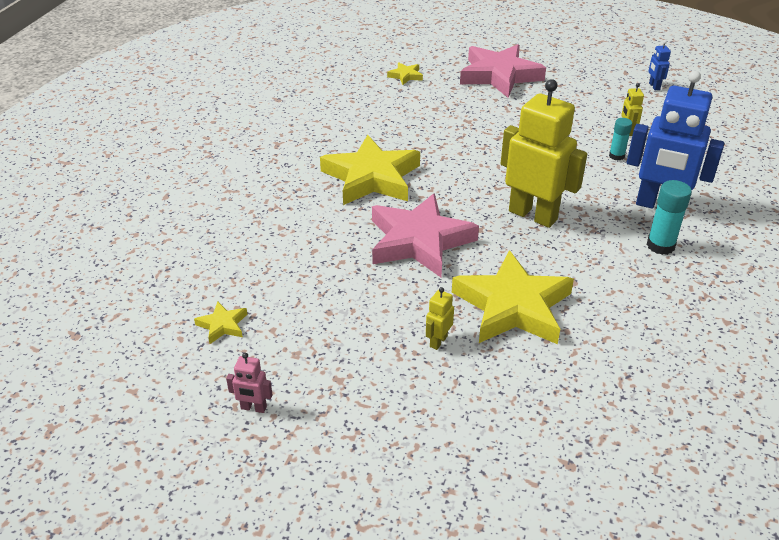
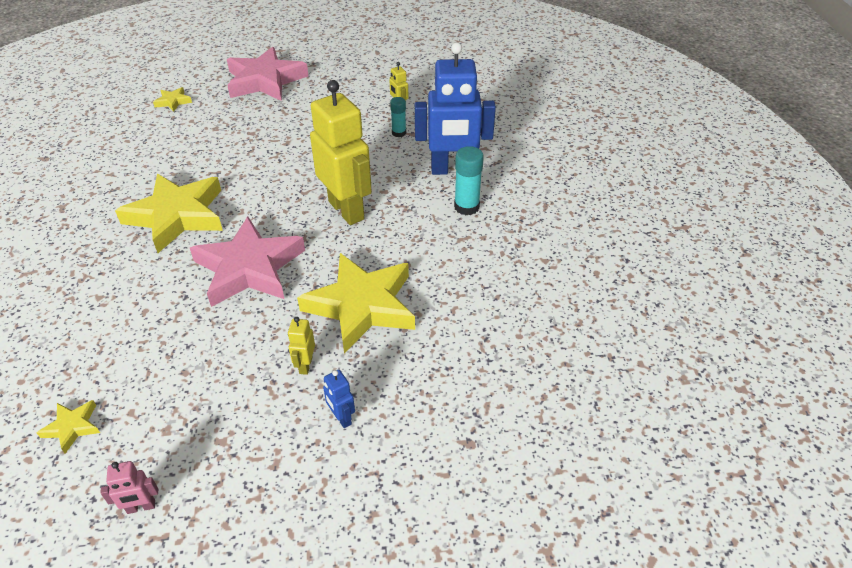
camera: 25 degrees left, 5 degrees up
yellow robot [501,79,587,228] -> yellow robot turned 45 degrees clockwise [310,80,372,225]
blue robot [648,40,671,90] -> blue robot moved to [323,370,355,428]

